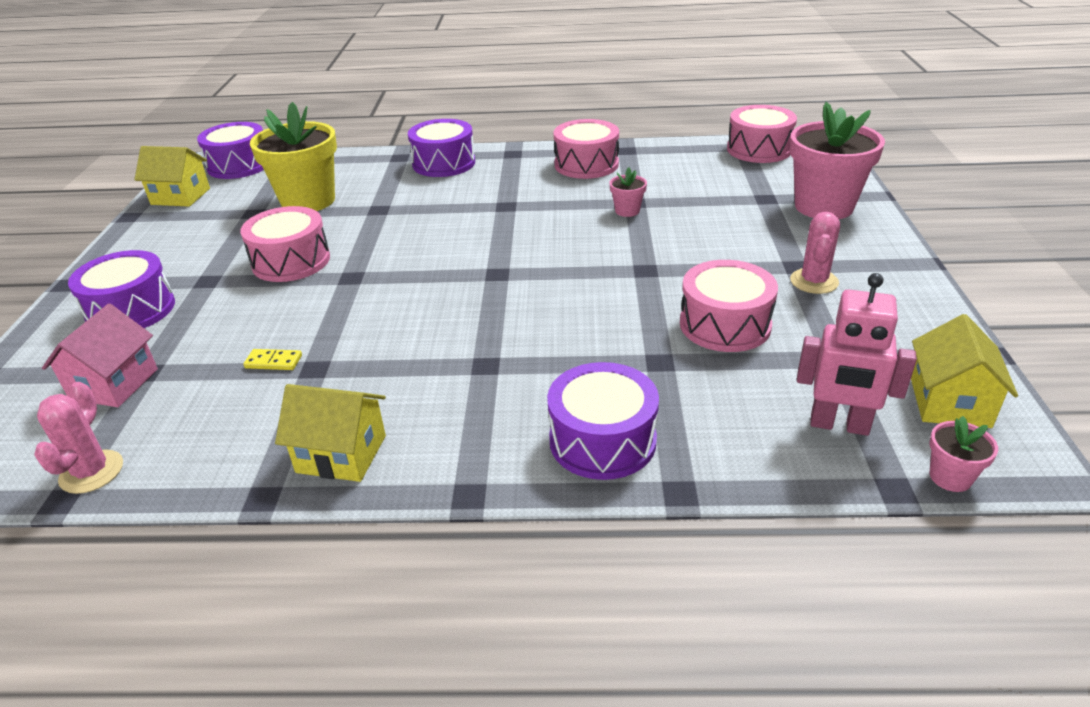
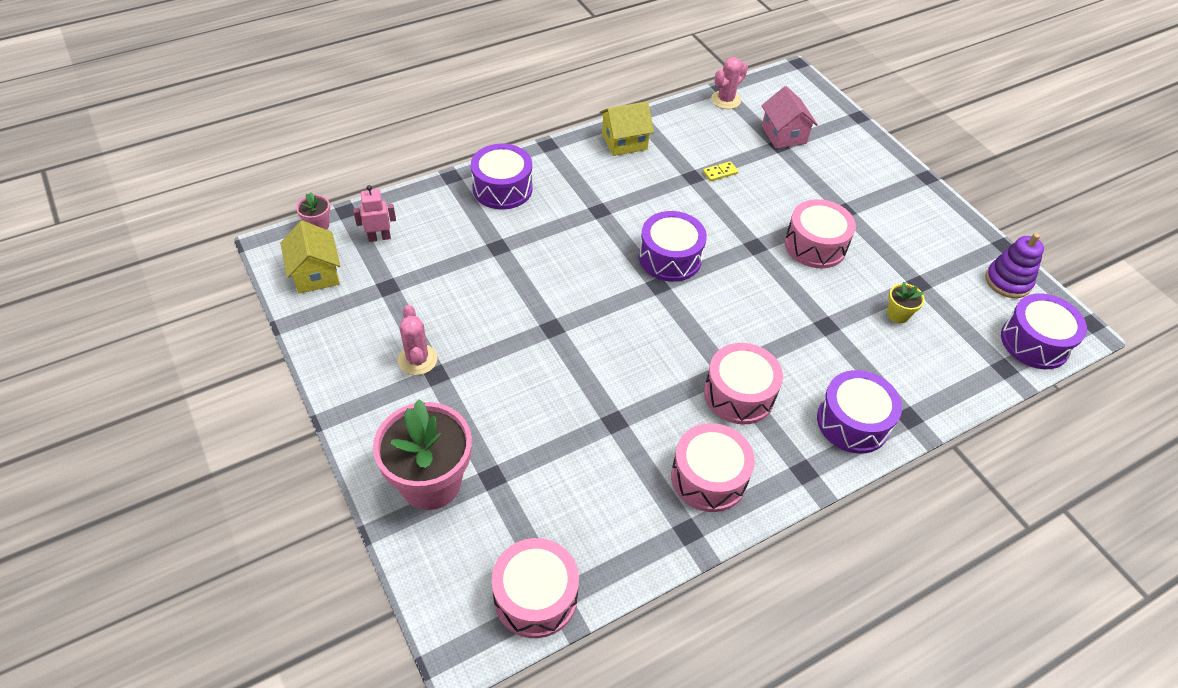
camera: 145 degrees right, 15 degrees up
pink cactus [34,382,123,494] -> pink cactus turned 75 degrees clockwise [711,57,748,109]
purple drum [68,250,175,328] -> purple drum moved to [639,211,707,282]
yellow house [134,146,210,207] -> purple stacking toy [985,233,1044,298]
yellow flower pot [250,102,337,211] -> yellow flower pot [887,282,925,323], size x0.44
pink flower pot [609,167,647,217] -> none
pink drum [680,260,778,352] -> pink drum moved to [704,343,783,424]
pink robot [797,273,917,436] -> pink robot [353,185,396,242], size x0.66

